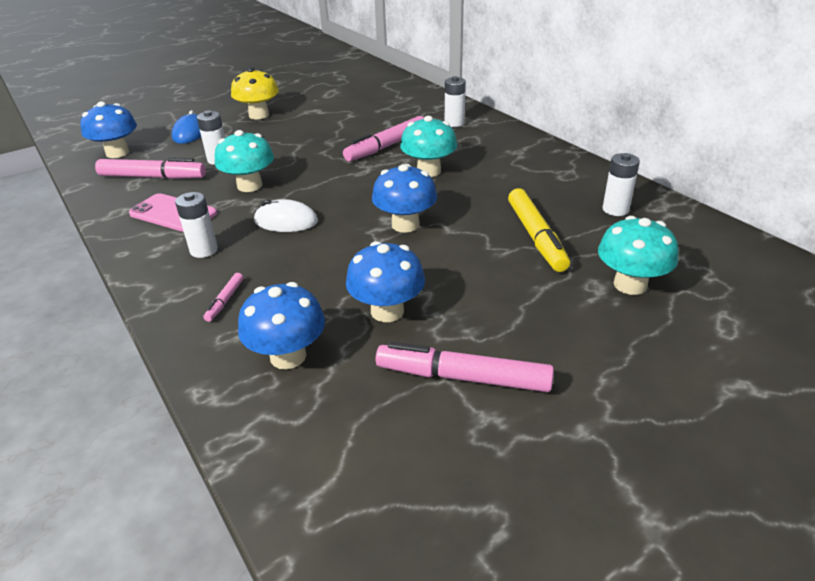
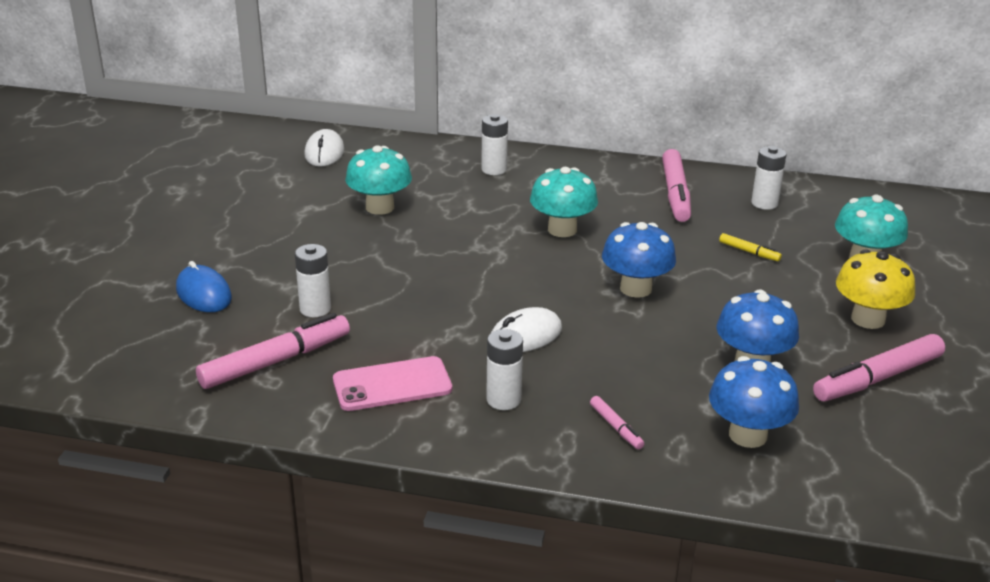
camera: 45 degrees left, 5 degrees down
blue mushroom [80,101,137,158] -> none
turquoise mushroom [215,130,274,192] -> turquoise mushroom moved to [345,146,412,215]
yellow mushroom [231,67,279,120] -> yellow mushroom moved to [836,250,915,329]
pink marker [343,116,424,162] -> pink marker moved to [662,149,691,222]
yellow marker [508,188,570,272] -> yellow marker [719,233,782,261], size x0.47
none -> white mouse [304,129,344,166]

